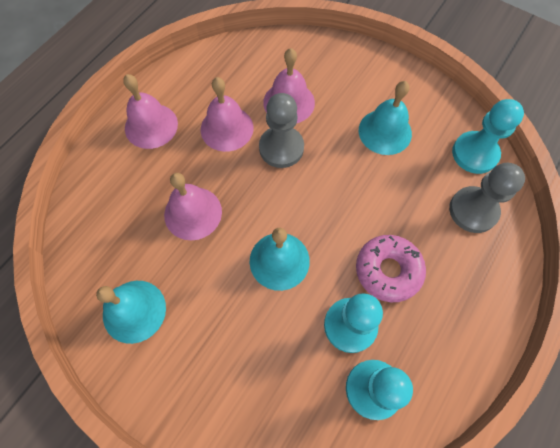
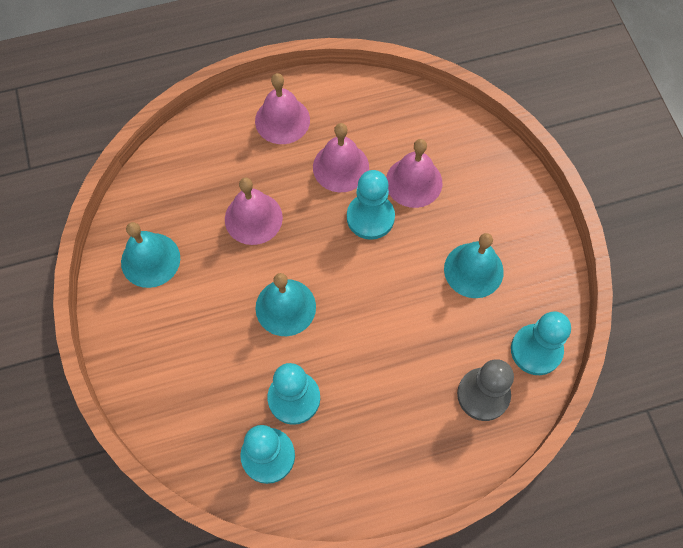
camera: 40 degrees right, 0 degrees up
grey pawn [259,93,304,168] -> turquoise pawn [347,170,395,240]
pink donut [356,235,426,302] -> none

